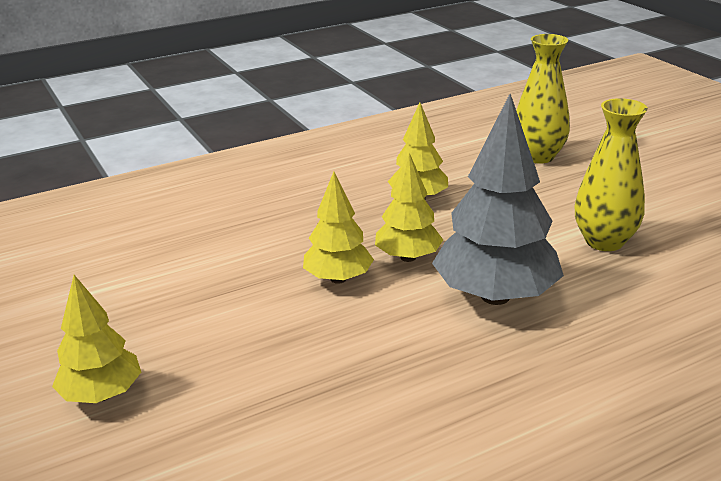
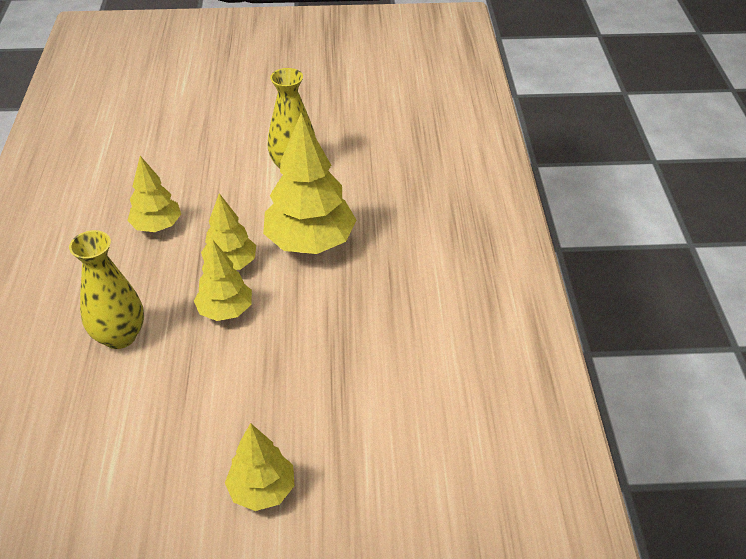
camera: 65 degrees left, 15 degrees up
grey tree [432,94,564,305] -> yellow tree [263,113,357,254]
yellow vase [516,34,570,164] -> yellow vase moved to [69,230,144,349]

